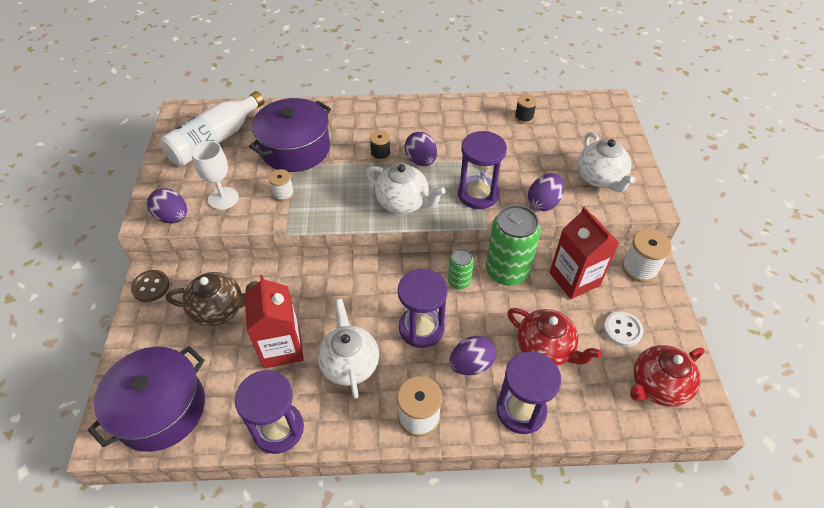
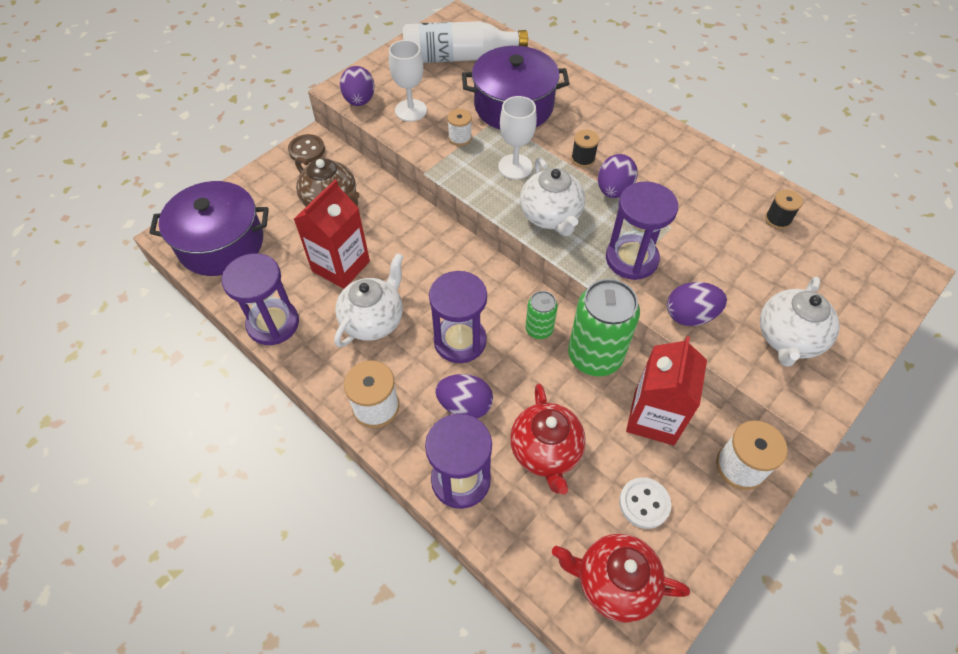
camera: 45 degrees right, 5 degrees up
none -> white goblet [498,96,537,179]

